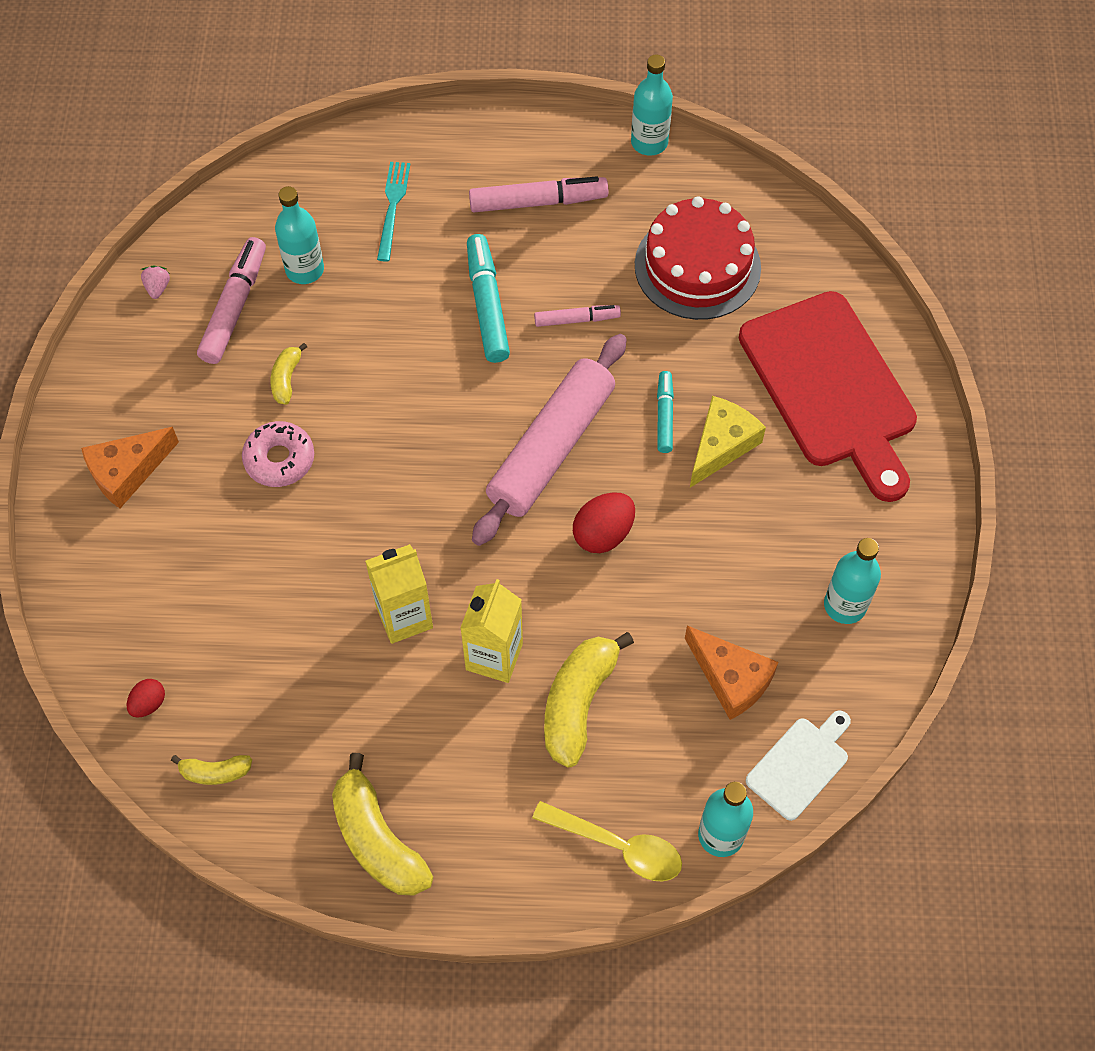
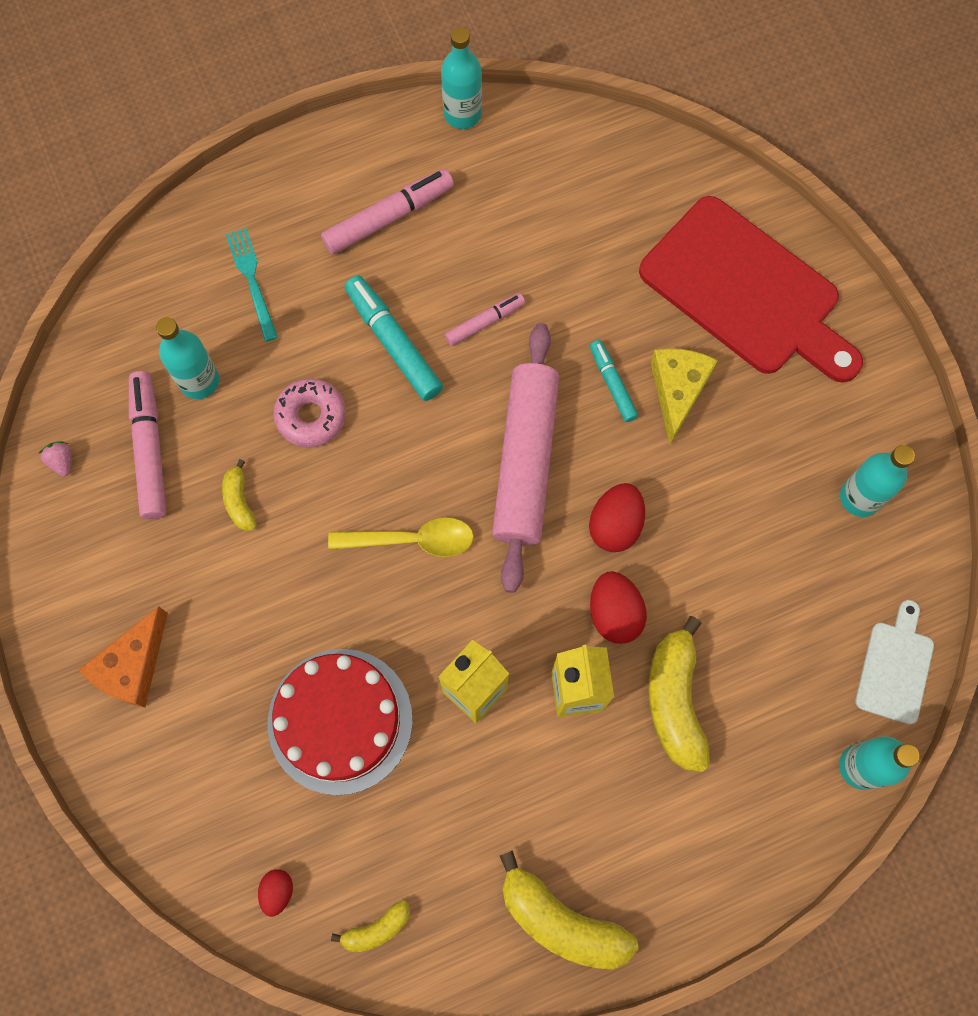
camera: 25 degrees left, 10 degrees up
pink donut [242,421,314,487] -> pink donut moved to [273,378,346,448]
yellow spoon [532,801,682,881] -> yellow spoon moved to [328,517,474,557]
red cake [635,196,761,320] -> red cake moved to [268,649,413,795]
orange cheese [685,626,779,720] -> none
none -> red egg [590,571,647,644]

